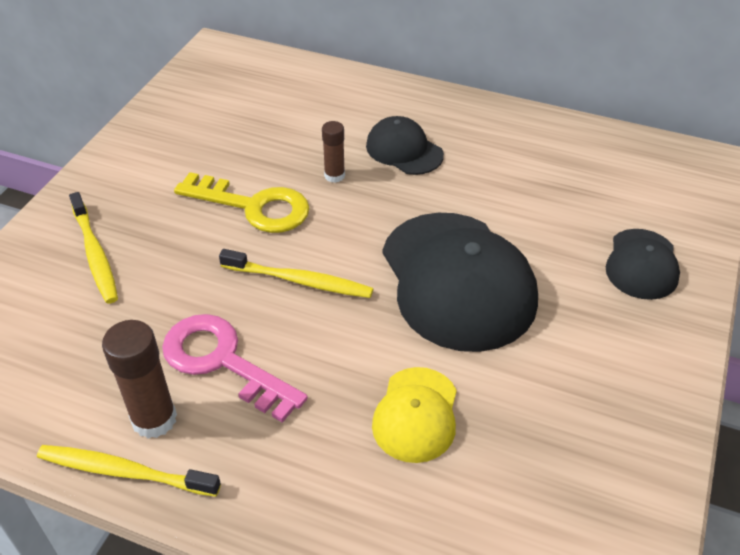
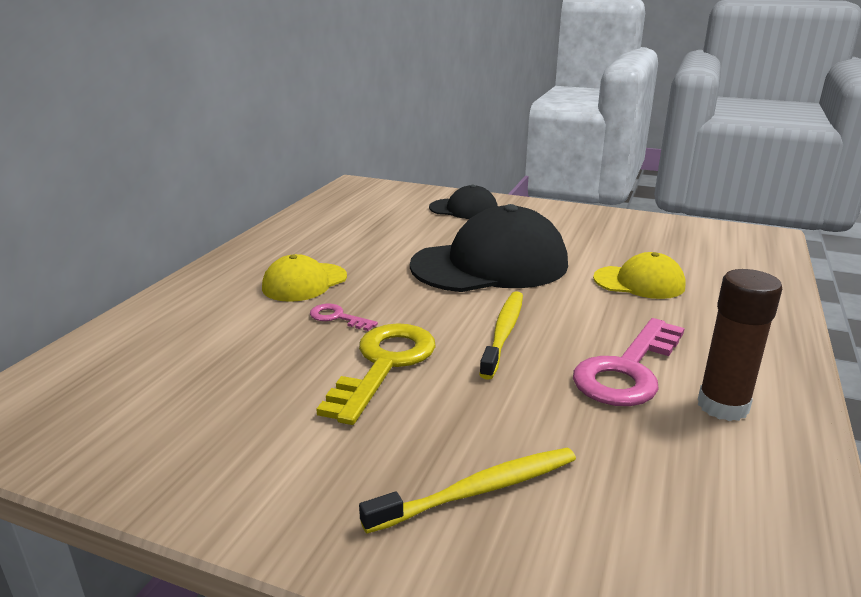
camera: 90 degrees left, 20 degrees down
yellow toothbrush [37,445,221,497] -> none
brown glue stick [322,121,345,183] -> pink key [310,303,378,331]
black cap [366,116,444,175] -> yellow cap [262,254,347,302]

